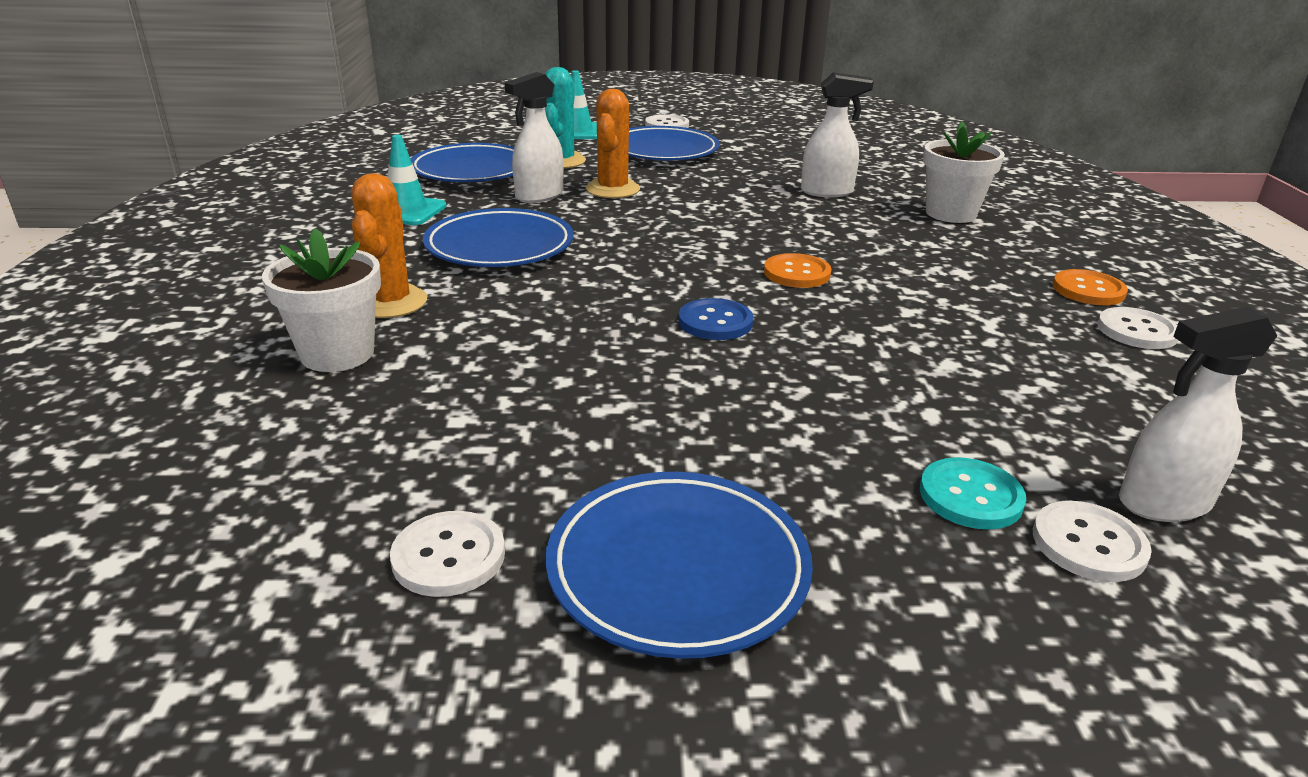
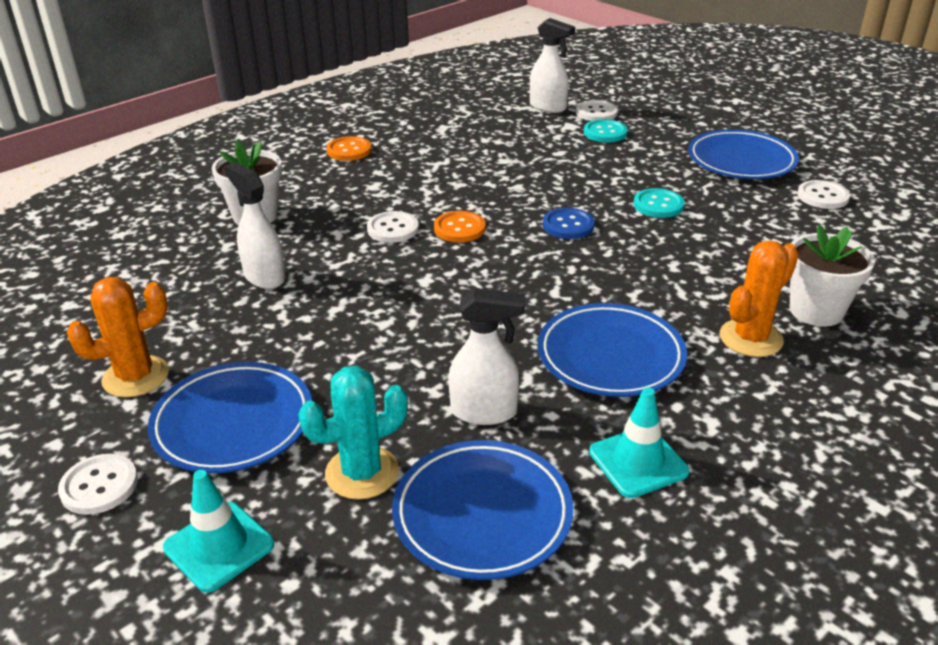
camera: 130 degrees left, 5 degrees up
orange cactus [586,89,640,198] -> orange cactus moved to [67,277,169,397]
white button [1097,307,1178,349] -> white button moved to [367,211,419,243]
none -> turquoise button [633,188,685,218]

